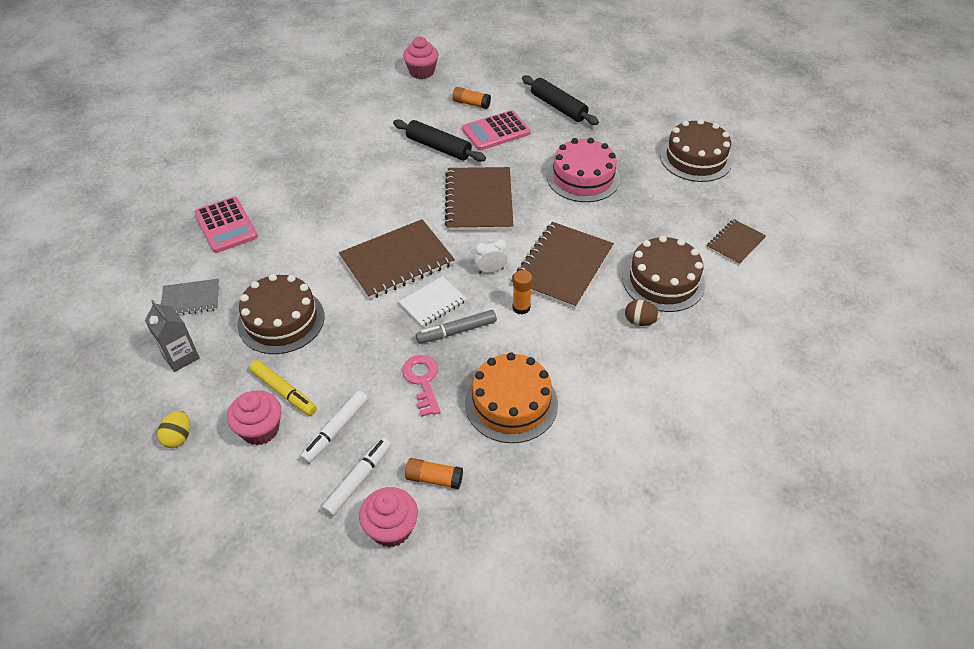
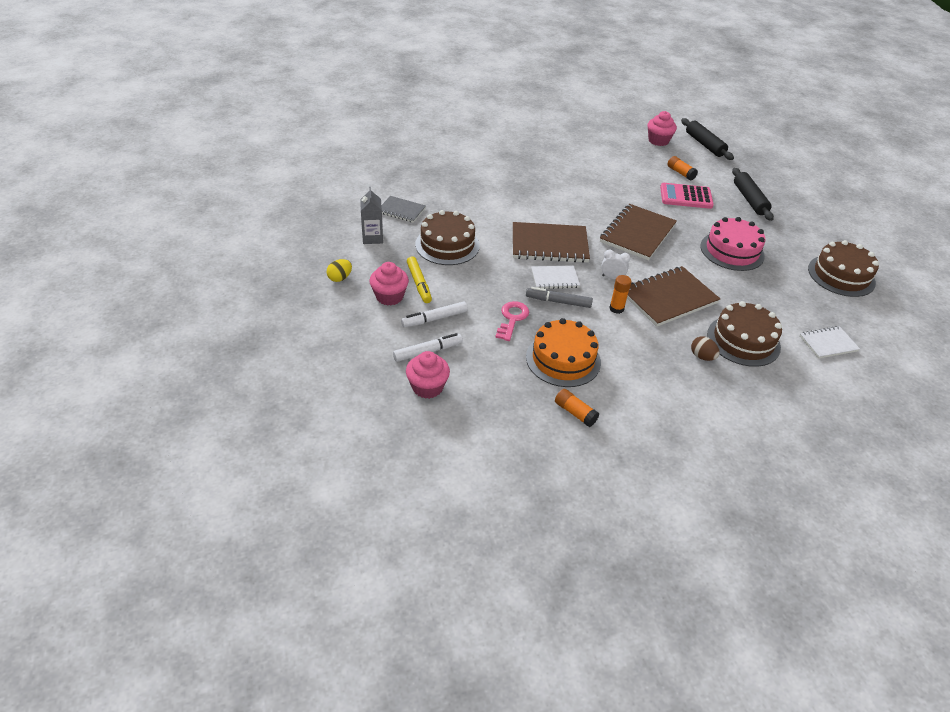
camera: 30 degrees right, 5 degrees down
pink calculator [194,197,258,253] -> none
black rolling pin [393,119,486,162] -> black rolling pin moved to [681,118,734,160]
orange glue stick [405,458,463,489] -> orange glue stick moved to [555,389,599,427]
brown notebook [707,219,766,265] -> white notebook [800,326,860,359]

